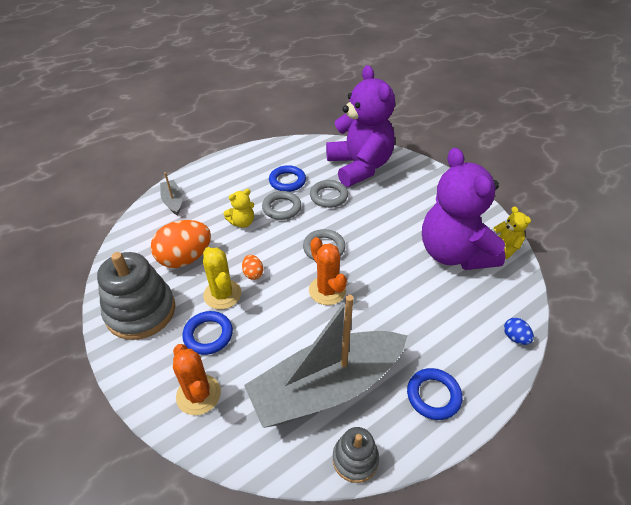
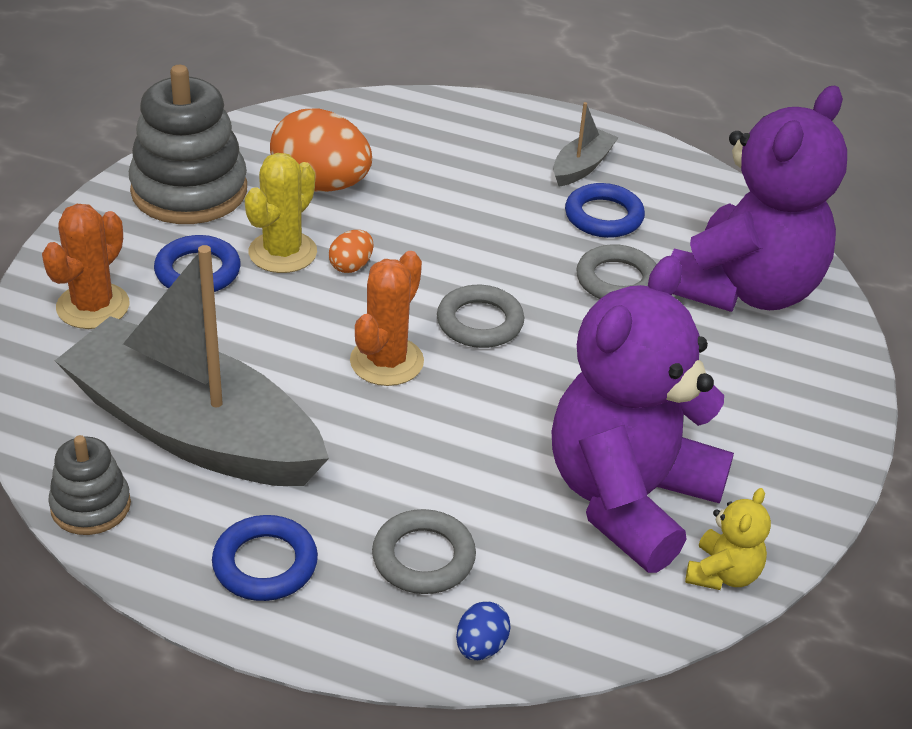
camera: 55 degrees right, 5 degrees down
grey boat [160,172,182,216] -> grey boat moved to [553,102,619,187]
yellow teddy bear [224,189,254,228] -> none
grey ring [262,191,302,220] -> grey ring moved to [372,509,476,594]

